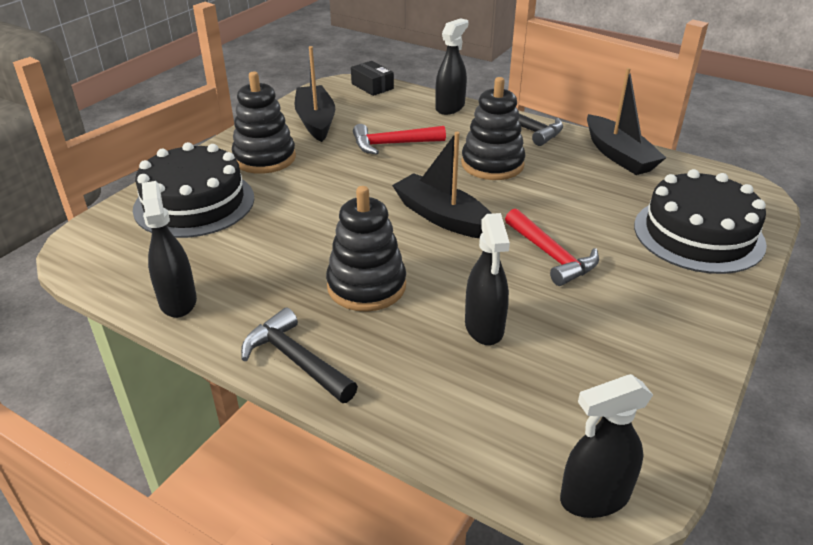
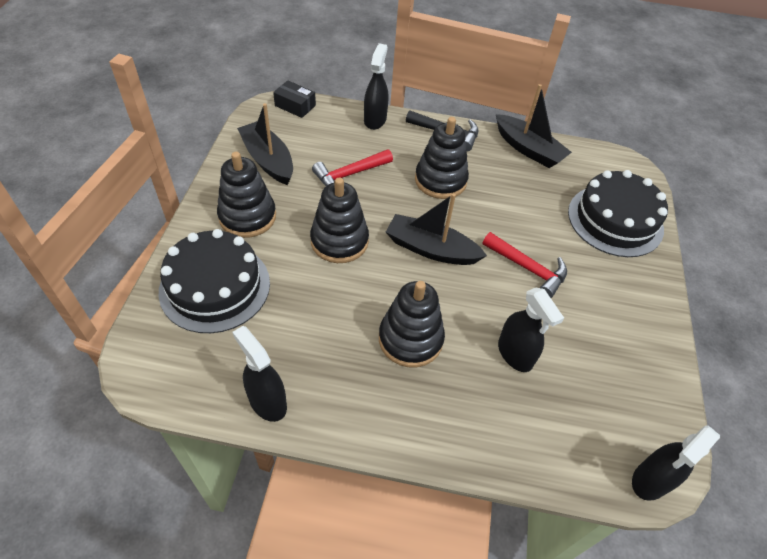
camera: 25 degrees left, 15 degrees up
black hammer [241,307,358,403] -> none
none -> black stacking toy [310,178,369,263]

